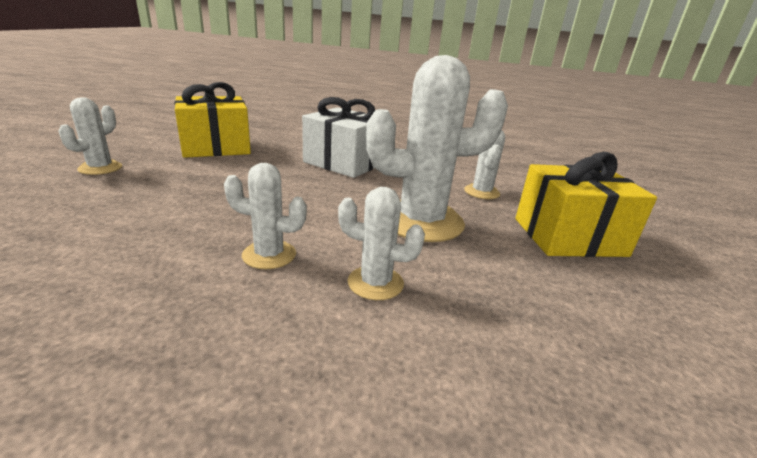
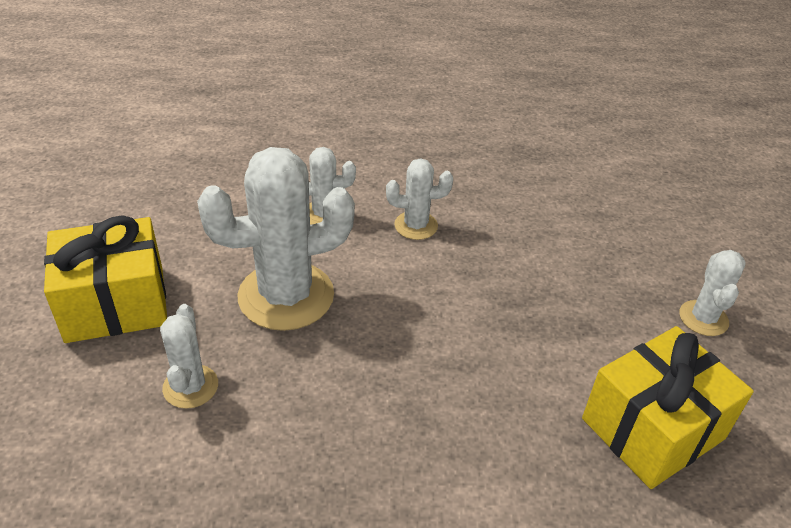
camera: 170 degrees right, 15 degrees up
white gift [302,97,375,178] -> none

